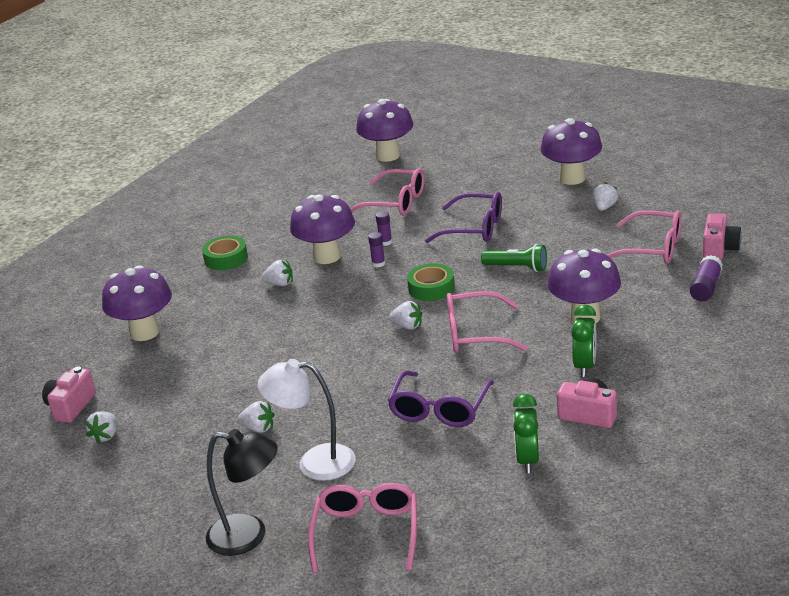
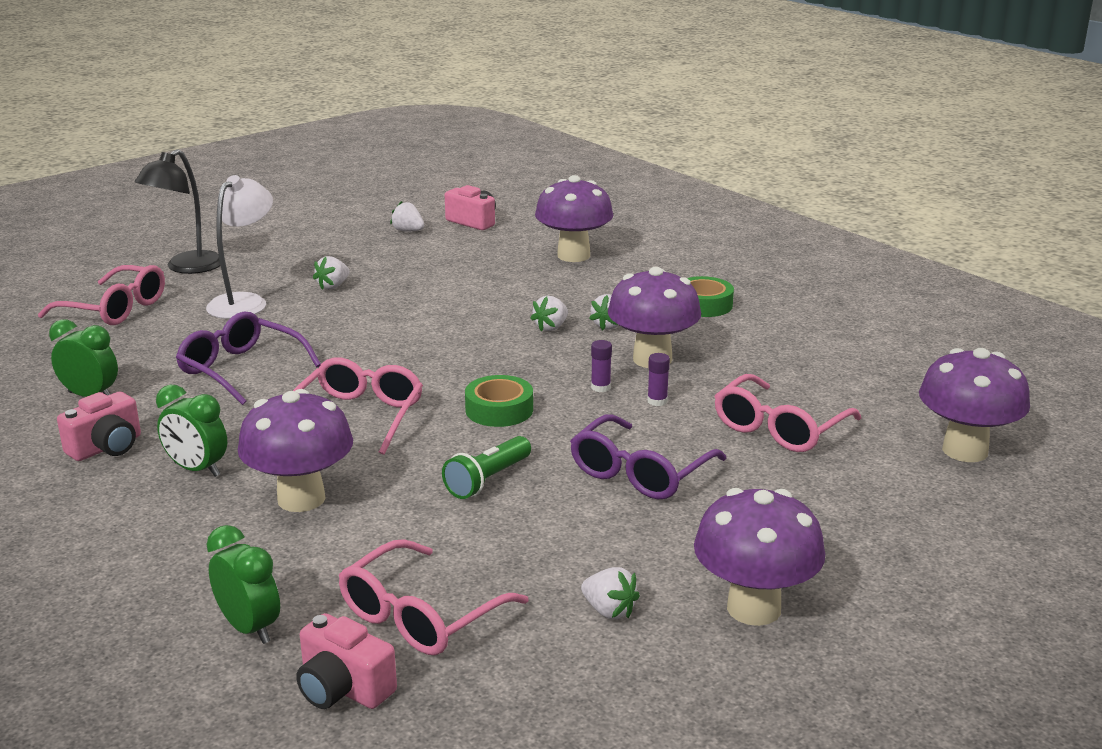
camera: 105 degrees right, 5 degrees down
white strawberry [389,301,422,330] -> white strawberry moved to [530,296,568,331]
purple glue stick [690,255,723,301] -> green clock [206,525,280,644]

